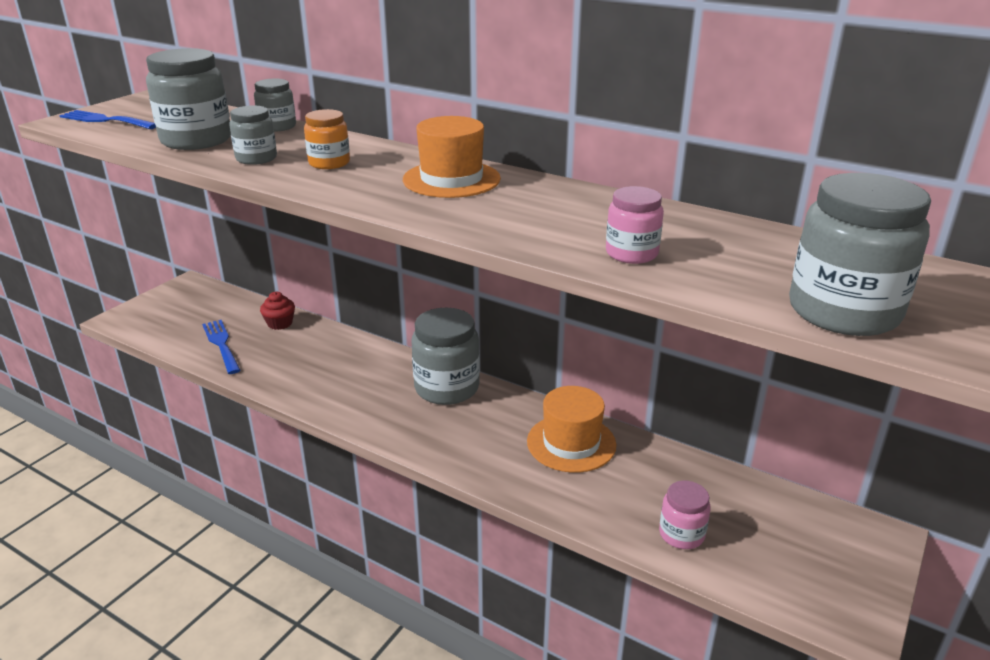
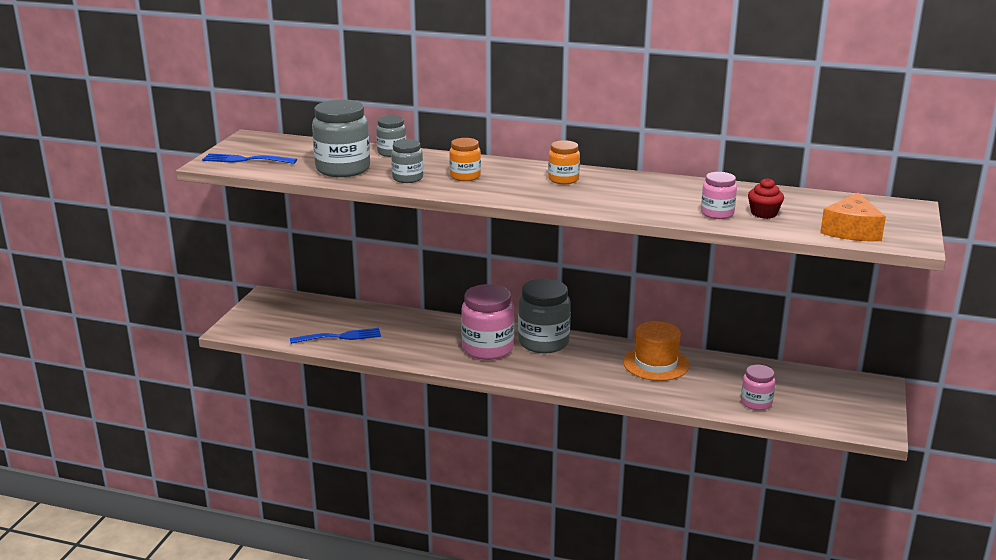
camera: 15 degrees left, 5 degrees down
blue fork [202,320,240,374] -> blue fork turned 120 degrees clockwise [290,328,381,344]
red cupcake [260,292,295,330] -> red cupcake moved to [748,178,784,219]
orange hat [403,116,501,198] -> orange jar [548,140,580,184]
grey jar [789,173,931,336] -> orange cheese [820,193,886,241]
none -> pink jar [461,284,514,360]

